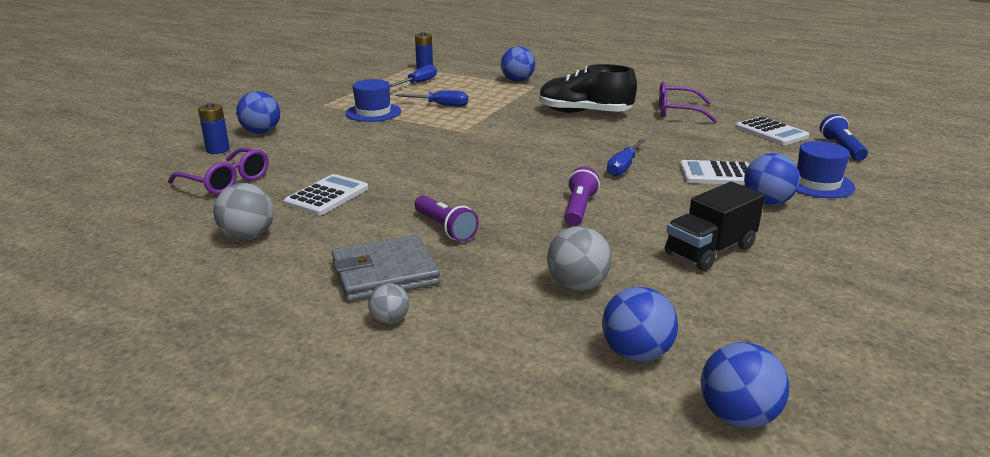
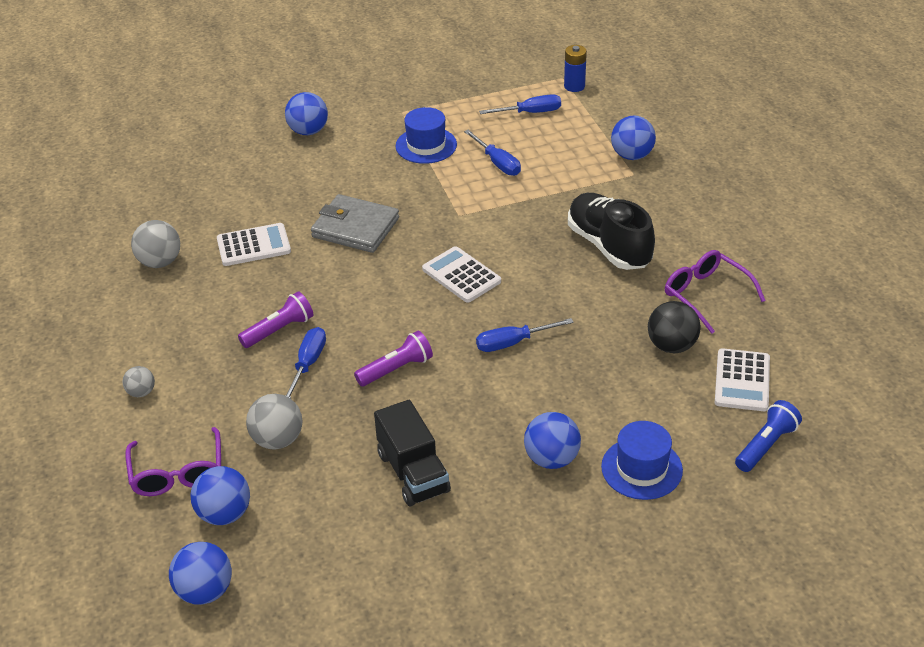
camera: 45 degrees right, 15 degrees up
purple glasses [168,147,268,195] -> purple glasses moved to [125,427,221,496]
blue battery [198,103,230,154] -> none
grey wallet [332,235,440,302] -> grey wallet moved to [311,194,399,253]
purple flashlight [415,195,479,242] -> purple flashlight turned 135 degrees counterclockwise [238,291,313,348]
black truck [665,182,765,271] -> black truck turned 120 degrees counterclockwise [374,400,451,506]
white calculator [680,160,749,185] -> white calculator moved to [422,246,501,303]
none -> blue screwdriver [286,327,326,398]
none -> black ball [648,301,701,353]

